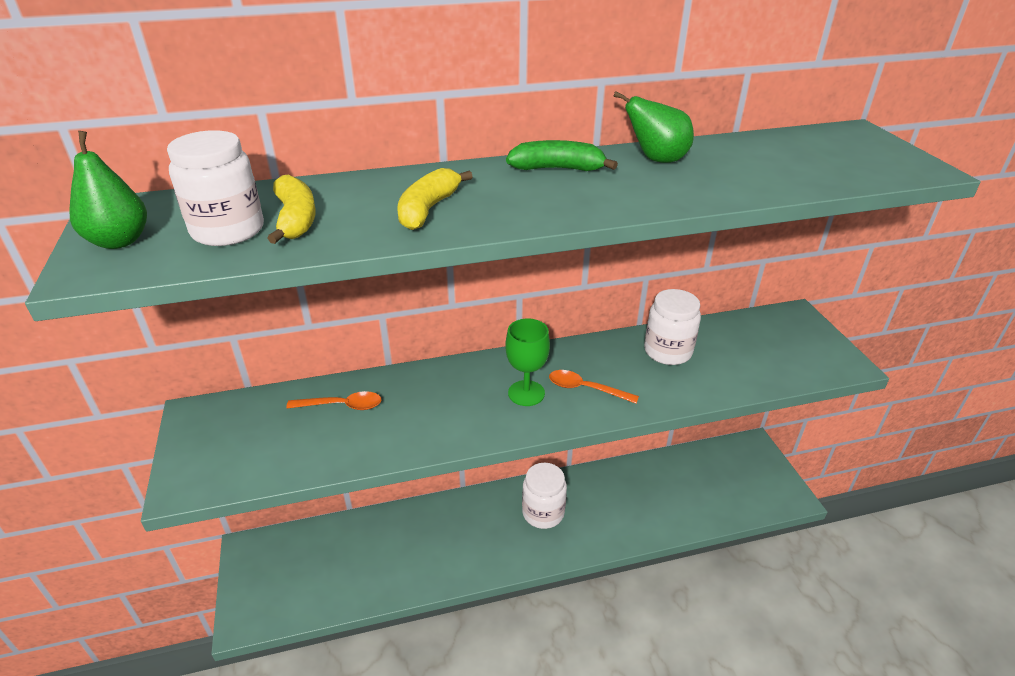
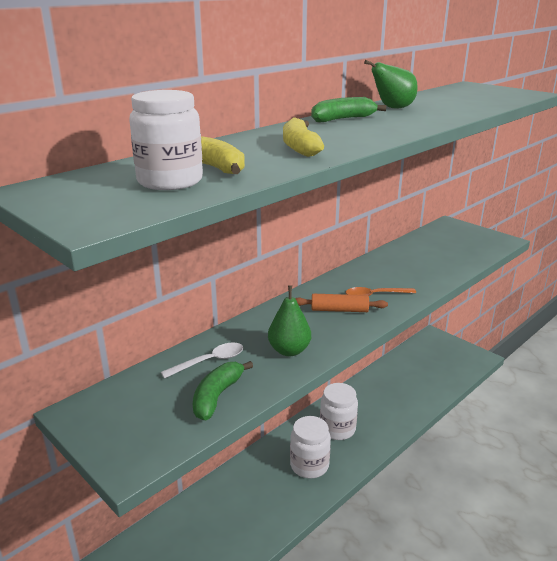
camera: 30 degrees left, 10 degrees down
green pear [69,131,147,249] -> green pear moved to [268,285,311,356]
orange spoon [286,391,381,410] -> white spoon [161,343,243,378]
green goblet [505,318,550,406] -> orange rolling pin [295,294,388,312]
white jar [644,289,701,365] -> white jar moved to [290,416,331,478]
none -> green banana [193,361,253,420]

